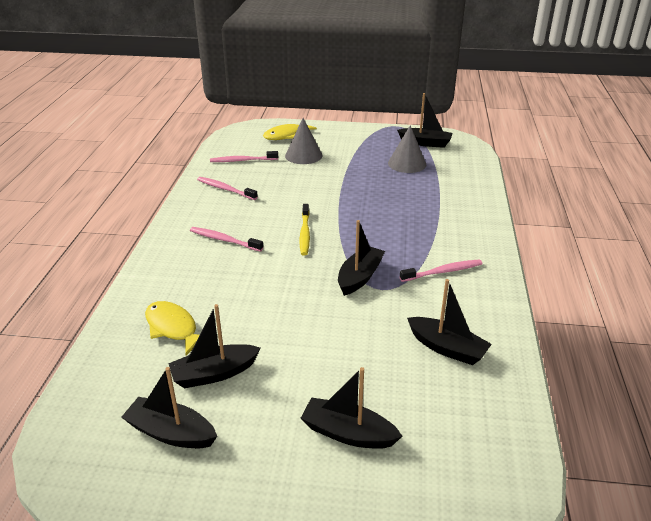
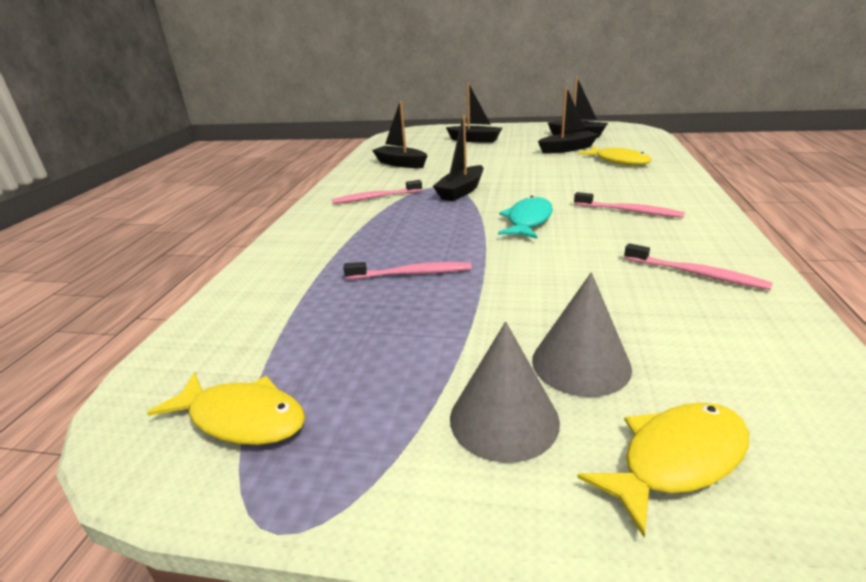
camera: 175 degrees left, 5 degrees down
pink toothbrush [210,151,278,162] -> pink toothbrush moved to [343,262,472,279]
yellow toothbrush [300,204,310,255] -> turquoise fish [498,196,553,239]
grey cone [388,125,426,173] -> grey cone moved to [450,322,560,463]
black boat [397,93,453,148] -> yellow fish [147,373,305,445]

